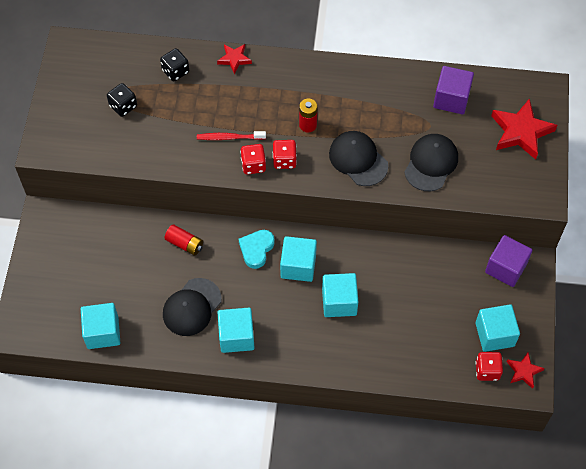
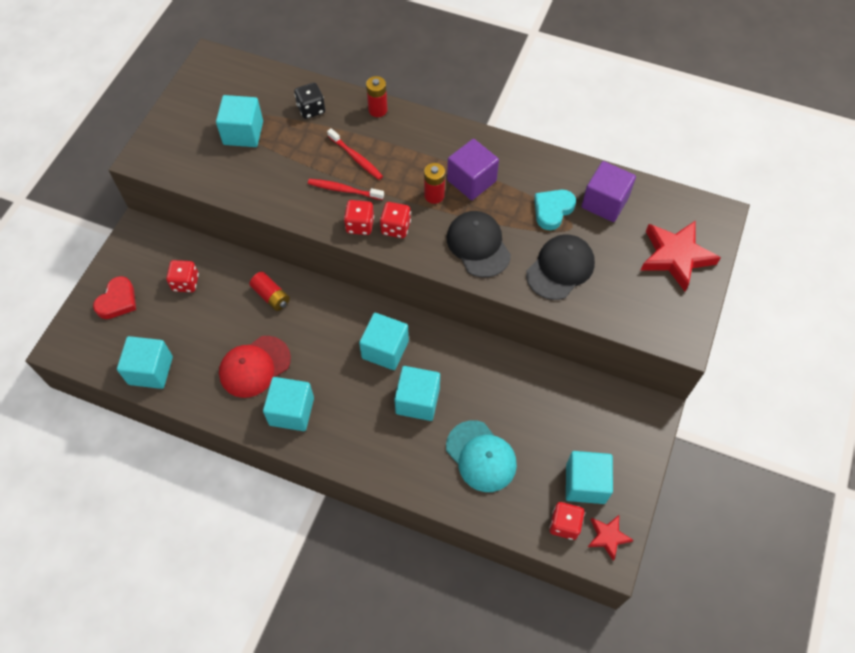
camera: 15 degrees right, 0 degrees up
black dice [107,83,137,117] -> turquoise cube [216,95,263,147]
black cap [163,278,222,336] -> red cap [219,336,291,398]
red star [217,44,252,74] -> red battery [366,76,388,117]
turquoise heart [239,230,275,269] -> turquoise heart moved to [534,190,576,230]
purple cube [485,235,532,287] -> purple cube moved to [447,139,499,200]
none -> red heart [93,276,136,319]
none -> red dice [166,260,199,292]
none -> red toothbrush [327,128,383,180]
none -> turquoise cap [446,420,517,492]

